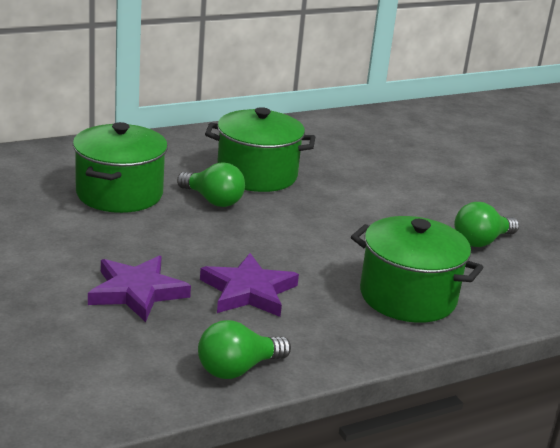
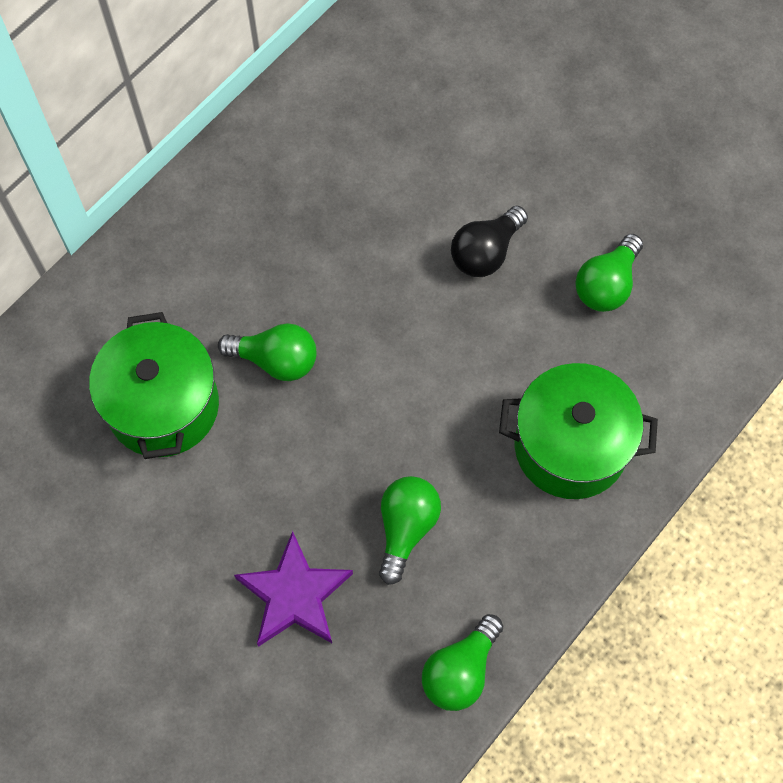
camera: 20 degrees left, 40 degrees up
purple star [200,253,299,317] -> green light bulb [379,476,441,585]
green pot [205,107,315,192] -> none
none -> black light bulb [451,206,528,277]

